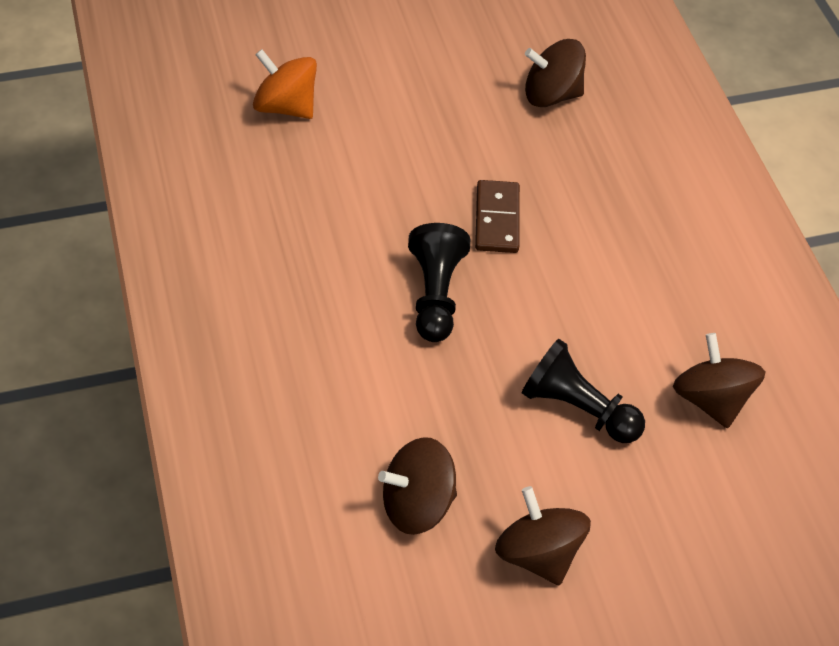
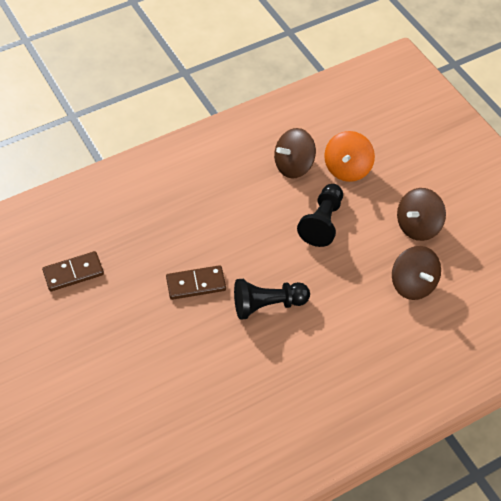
camera: 100 degrees left, 0 degrees up
orange spinning top [253,49,317,119] -> orange spinning top moved to [324,131,375,182]
brown spinning top [525,39,586,107] -> brown domino [42,251,104,291]

